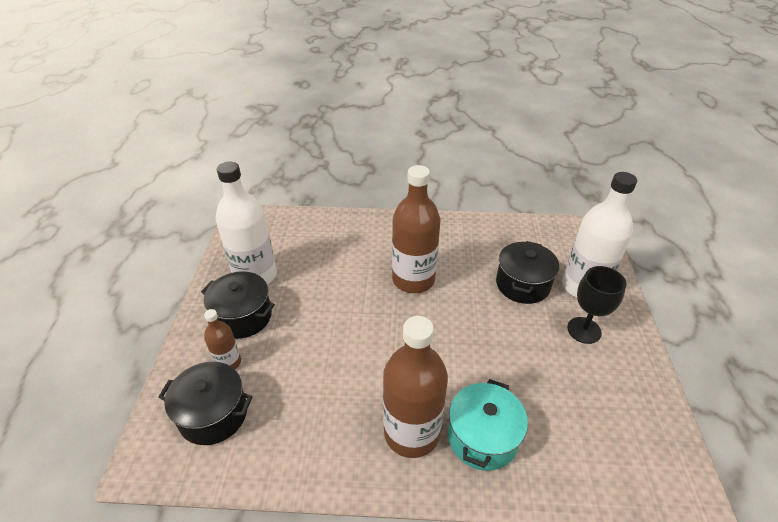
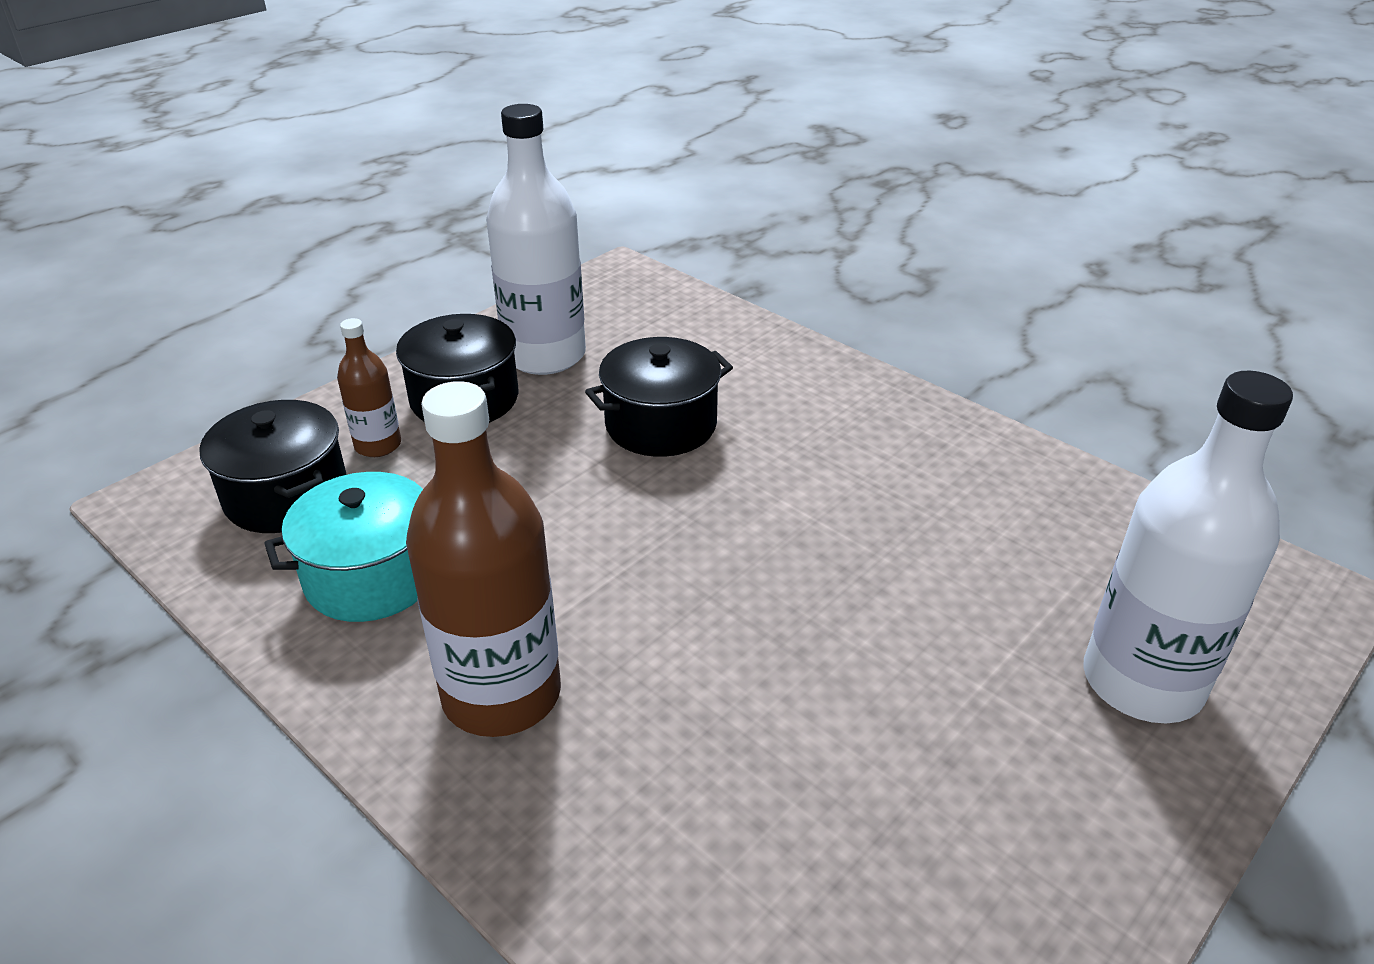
camera: 40 degrees right, 5 degrees down
brown bottle [392,165,440,293] -> none
turquoise pot [448,379,528,471] -> turquoise pot moved to [264,472,423,622]
black pot [496,241,559,304] -> black pot moved to [585,337,733,457]
black goblet [567,266,626,344] -> none

